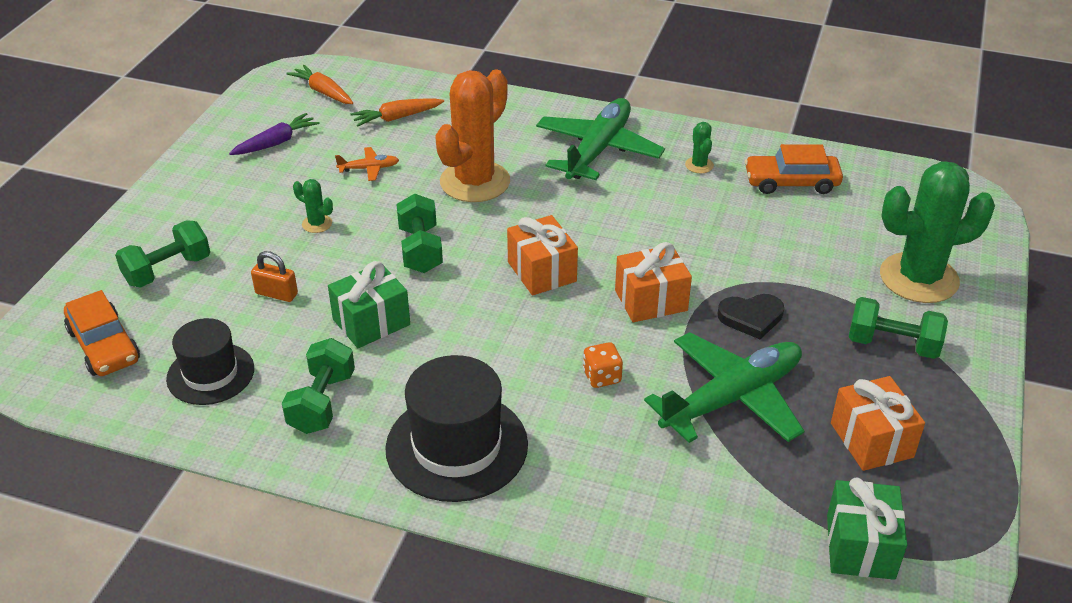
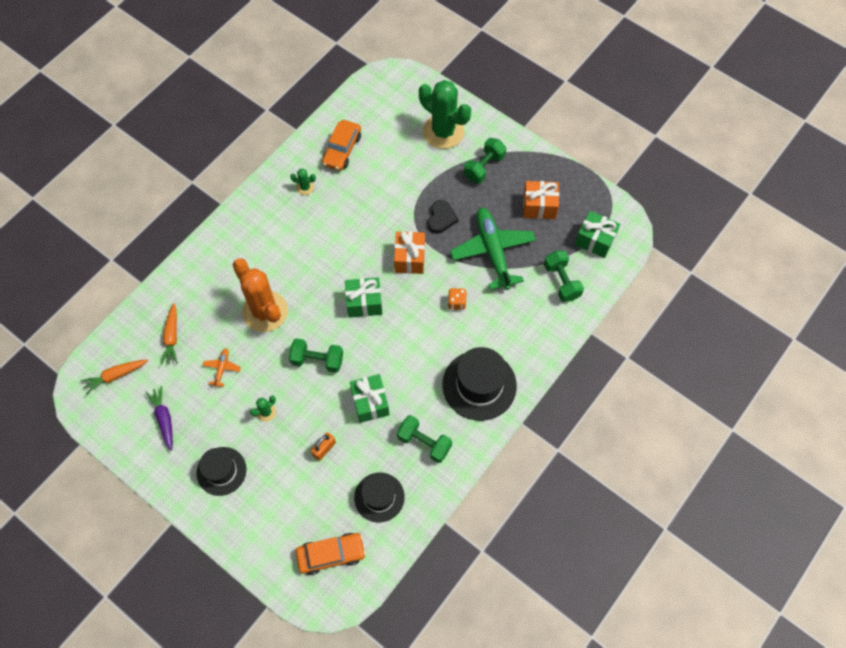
camera: 70 degrees left, 25 degrees up
green dumbbell [115,221,210,288] -> green dumbbell moved to [544,250,584,302]
orange gift [507,215,578,295] -> green gift [345,277,382,318]
green plane [536,98,665,180] -> none
green cactus [880,161,995,303] -> green cactus turned 60 degrees counterclockwise [419,80,471,149]
none -> black hat [197,447,247,496]

